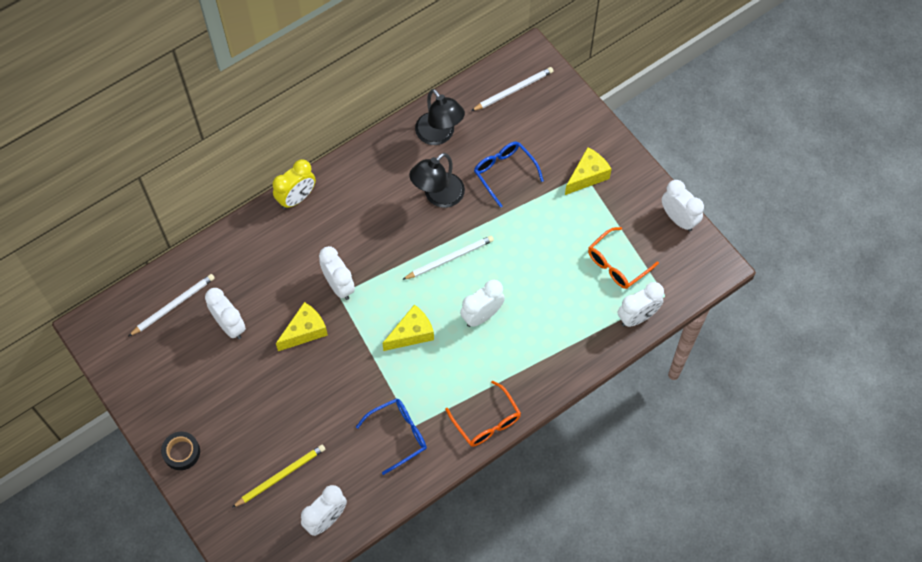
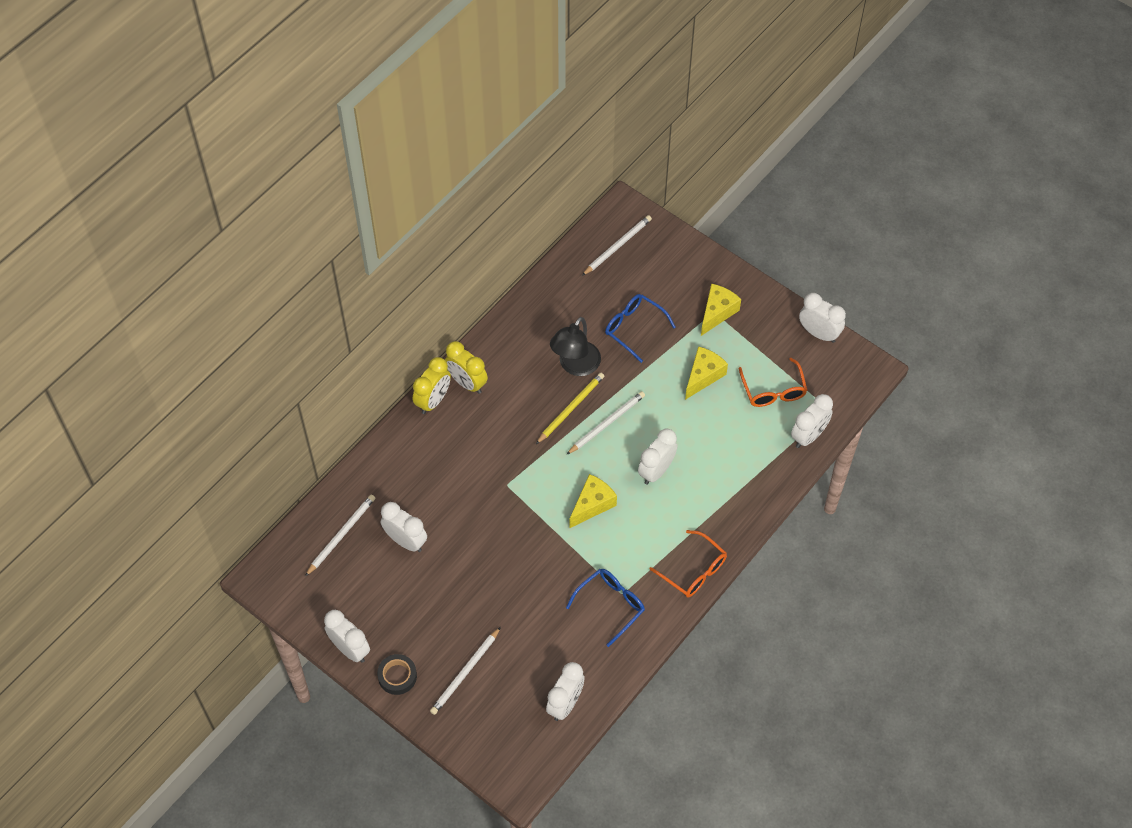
camera: 15 degrees left, 5 degrees down
yellow pencil [232,445,325,508] -> yellow pencil moved to [536,373,604,444]
yellow cheese [276,302,328,351] -> yellow cheese moved to [685,346,728,400]
white clock [319,246,355,300] -> white clock moved to [324,610,370,663]
black lamp [415,89,465,145] -> none
orange glasses [588,227,659,289] -> orange glasses turned 45 degrees counterclockwise [739,358,807,407]
none -> white pencil [430,627,501,715]
none -> yellow clock [445,341,488,394]

